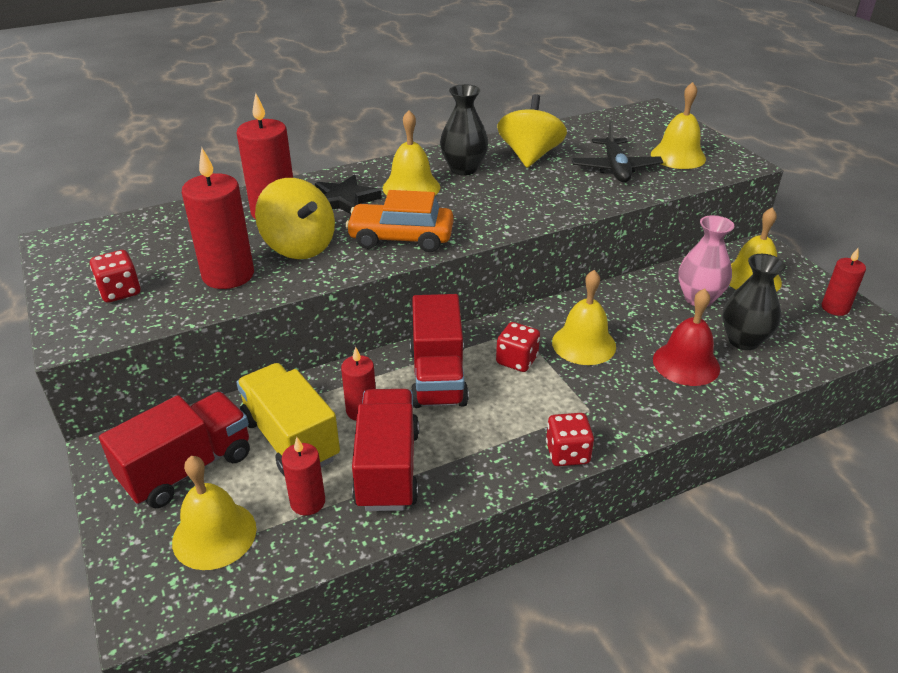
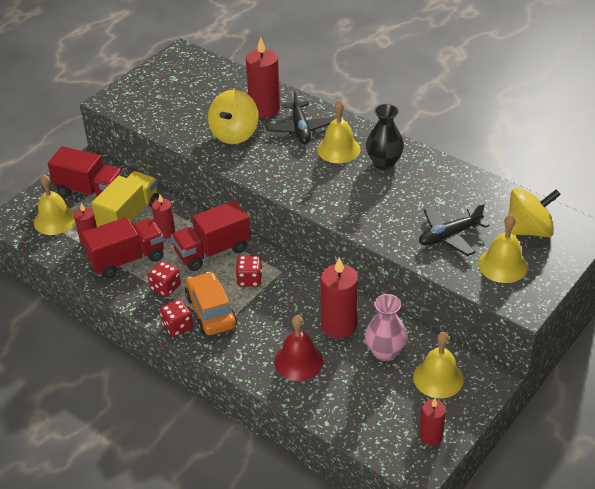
camera: 65 degrees right, 5 degrees up
red dice [90,250,141,303] -> red dice moved to [148,261,181,297]
red candle [182,147,254,289] -> red candle moved to [320,257,358,338]
black star [315,175,382,214] -> black plane [266,90,334,144]
orange car [345,190,454,252] -> orange car moved to [185,272,237,335]
yellow spinning top [497,94,567,168] -> yellow spinning top moved to [505,188,561,237]
yellow bell [552,270,616,365] -> none
black vase [722,254,786,350] -> none

